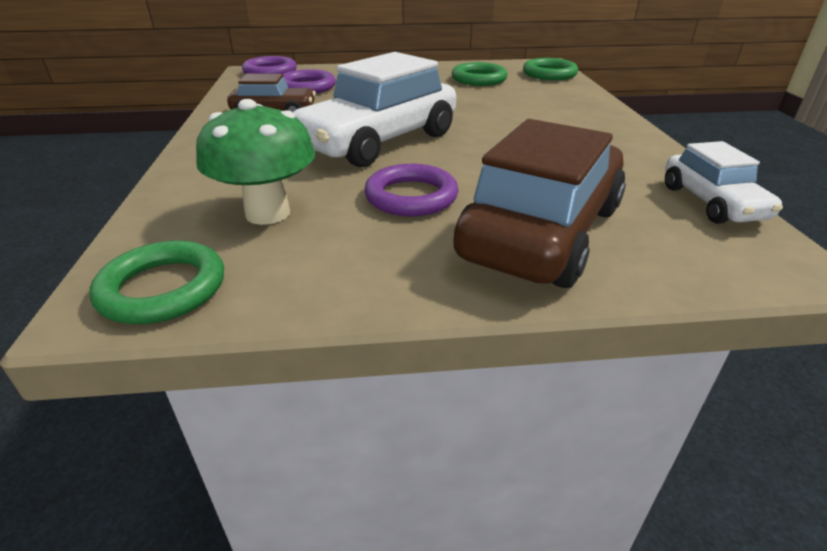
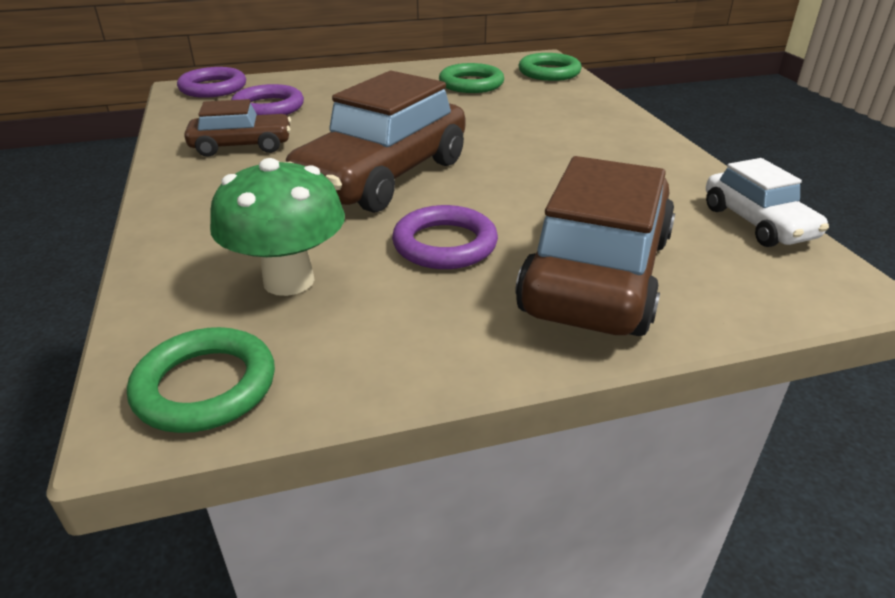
camera: 10 degrees left, 0 degrees up
white car [293,52,456,167] -> brown car [285,71,465,213]

